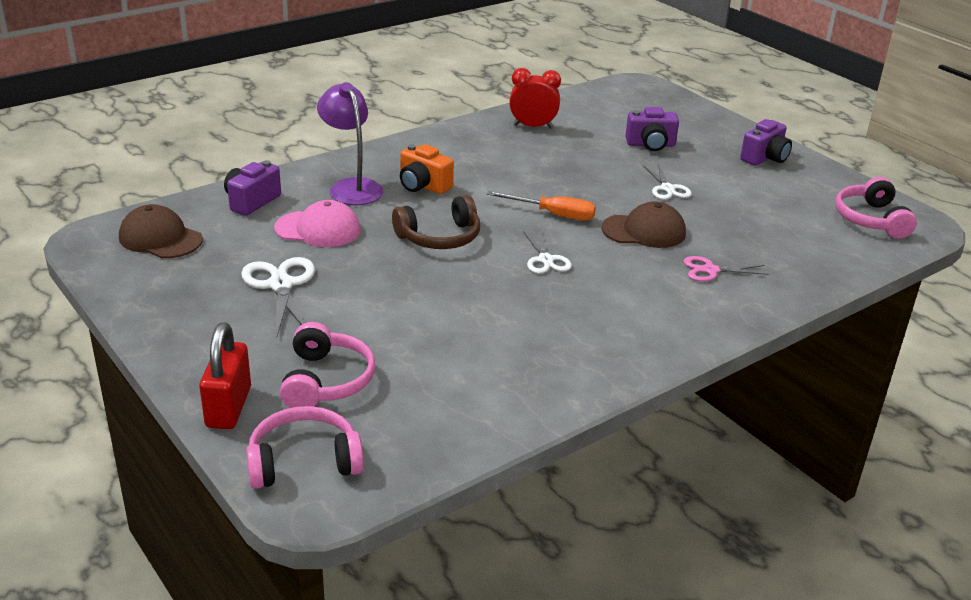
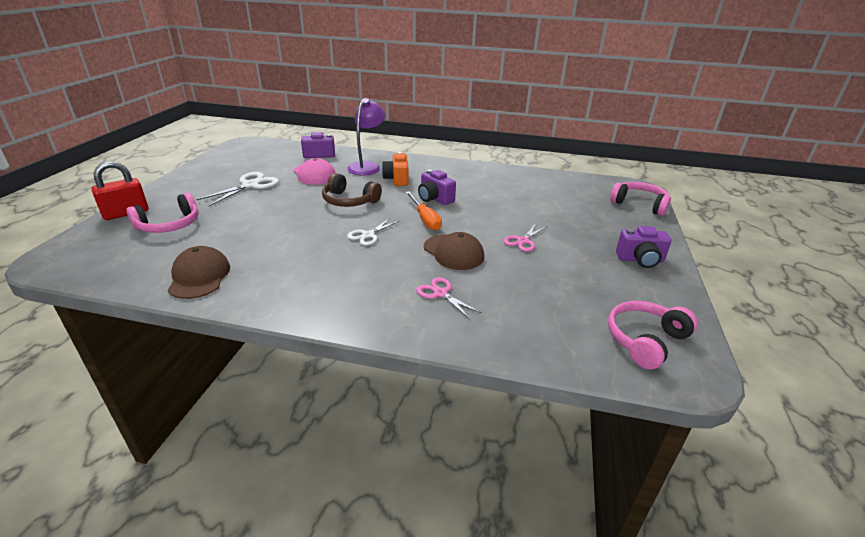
camera: 50 degrees right, 0 degrees up
brown cap [119,204,203,258] -> brown cap moved to [168,246,230,299]
pink headphones [246,406,364,489] -> pink headphones moved to [610,182,671,216]
red clock [509,68,561,129] -> none
purple camera [625,107,679,151] -> purple camera moved to [418,169,456,205]
white scissors [643,164,692,200] -> pink scissors [503,223,546,252]

